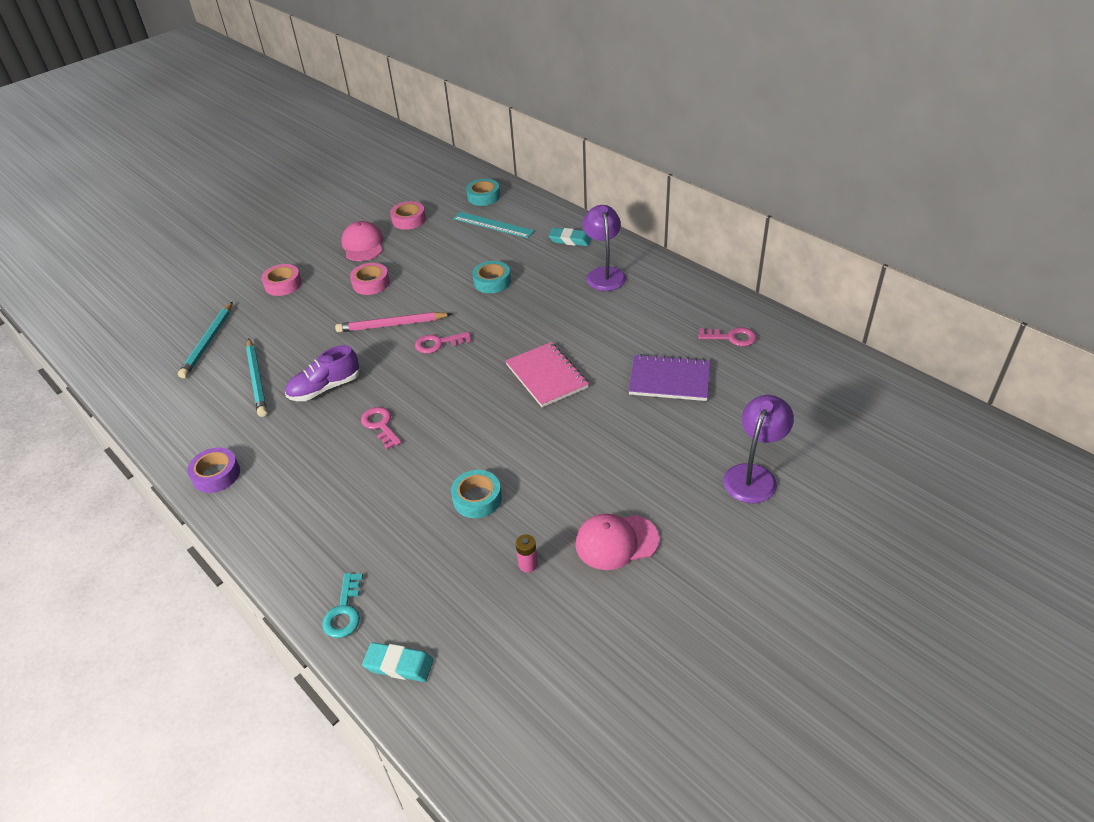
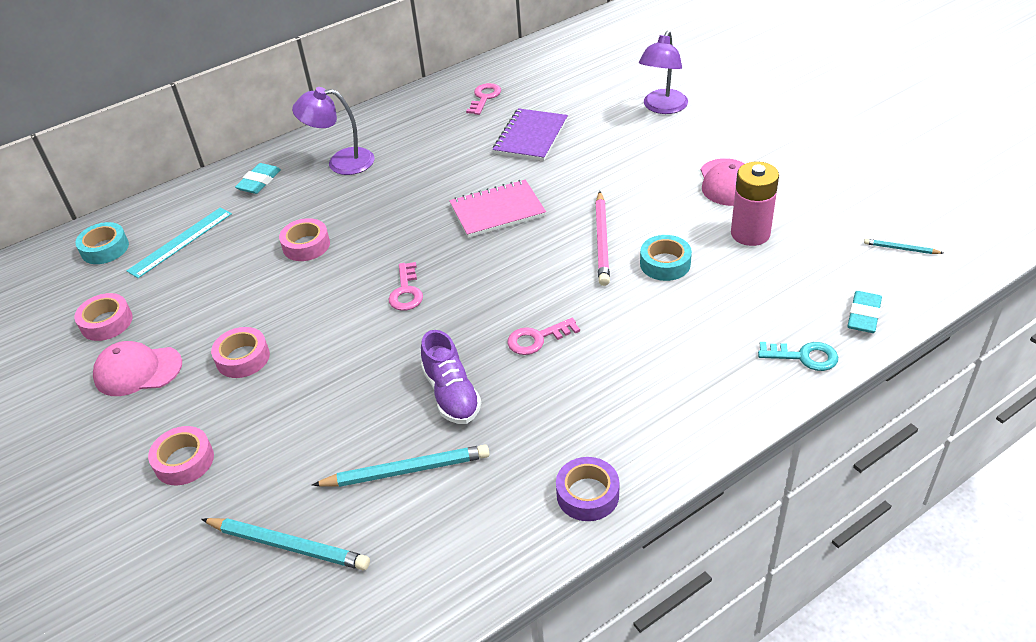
camera: 80 degrees left, 0 degrees up
pink pencil [335,312,452,333] -> pink pencil moved to [595,191,610,286]
turquoise tape [472,261,511,293] -> pink tape [279,218,330,261]
pink battery [516,535,538,572] -> pink battery [731,162,779,246], size x2.16
purple lamp [723,395,794,504] -> purple lamp turned 105 degrees counterclockwise [639,31,688,114]
none -> turquoise pencil [864,239,943,254]

